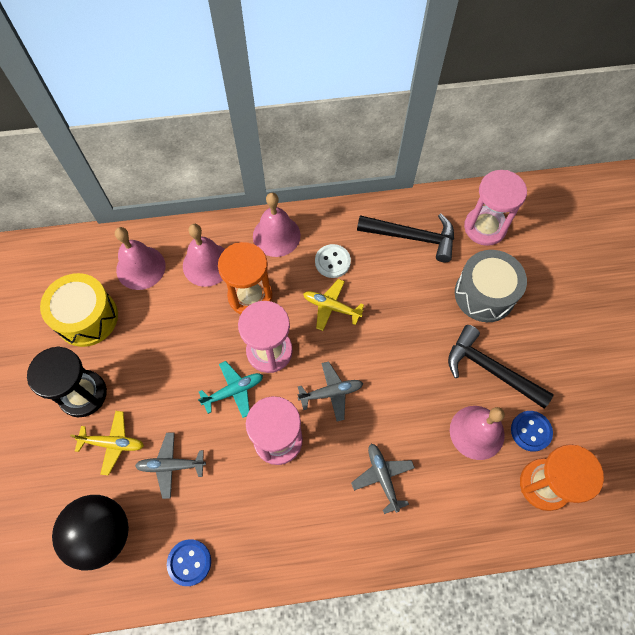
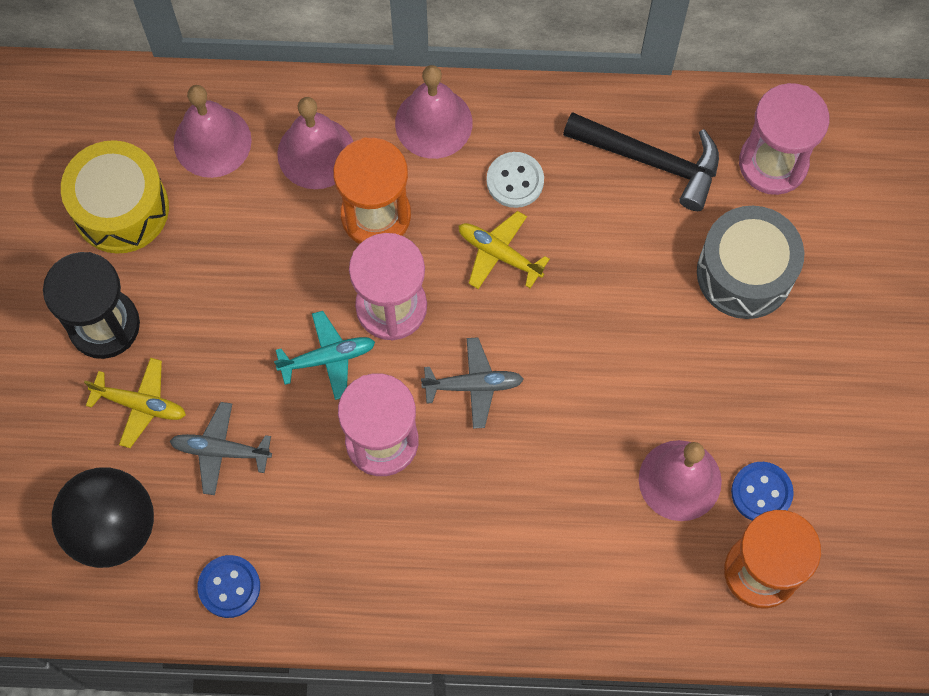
camera: 10 degrees right, 5 degrees up
grey plane [351,444,415,514] -> none
black hammer [448,325,554,408] -> none

